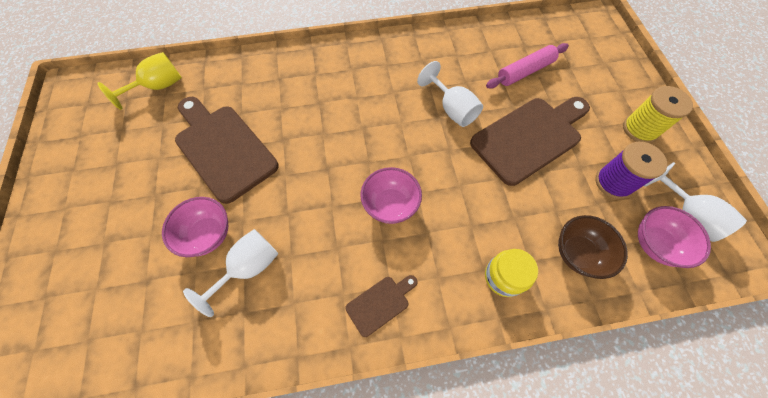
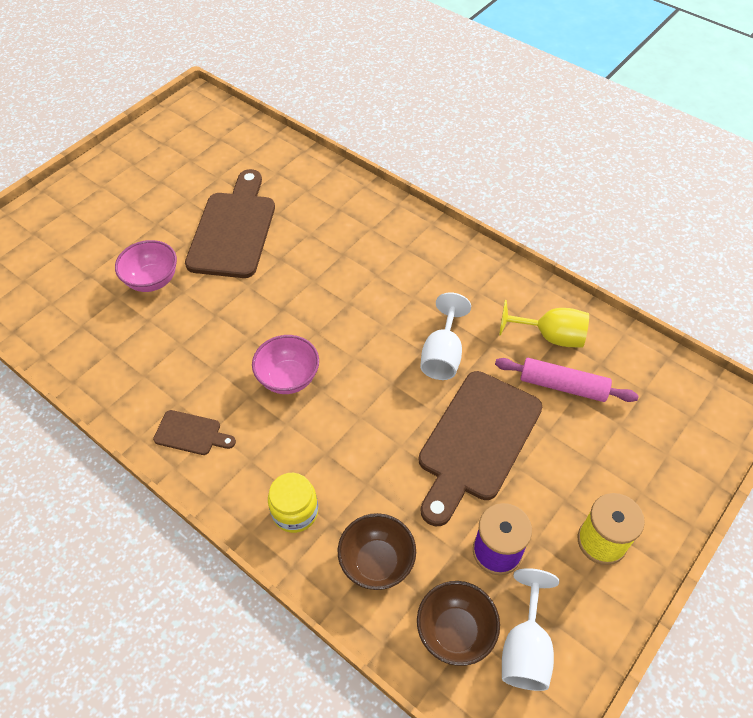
camera: 50 degrees right, 10 degrees down
yellow goblet [97,52,182,110] -> yellow goblet moved to [499,300,589,348]
white goblet [183,229,279,317] -> none
brown cutting board [470,97,590,186] -> brown cutting board turned 105 degrees clockwise [419,371,542,526]
pink bowl [638,206,711,268] -> brown bowl [417,581,500,666]

